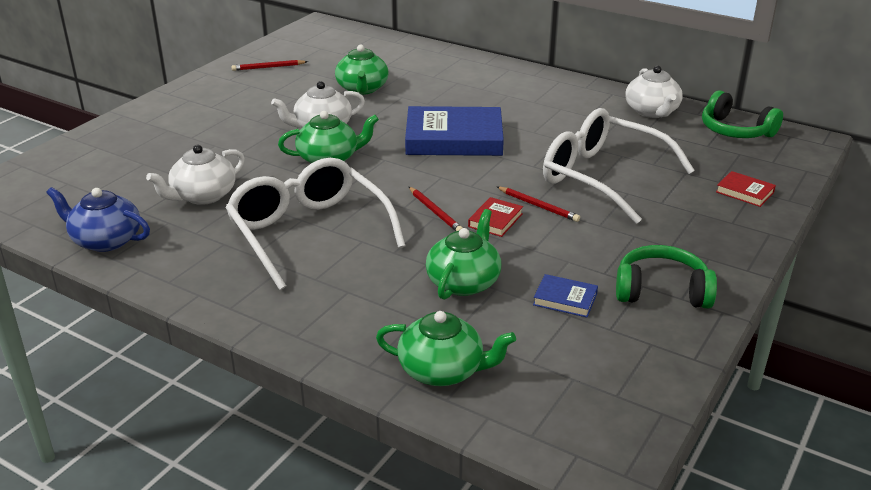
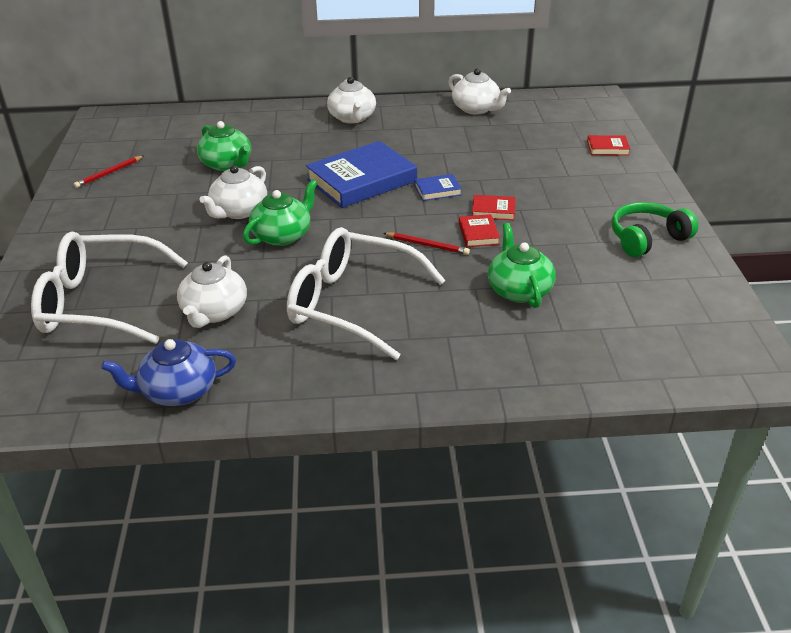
camera: 35 degrees left, 5 degrees up
green teapot [376,311,516,386] -> none
red pencil [497,187,580,222] -> red book [472,195,516,220]
blue book [533,274,598,317] -> blue book moved to [414,174,462,201]
white glasses [543,108,695,224] -> white glasses moved to [31,231,188,344]
green headphones [702,90,783,138] -> none
none -> white teapot [327,77,376,124]

